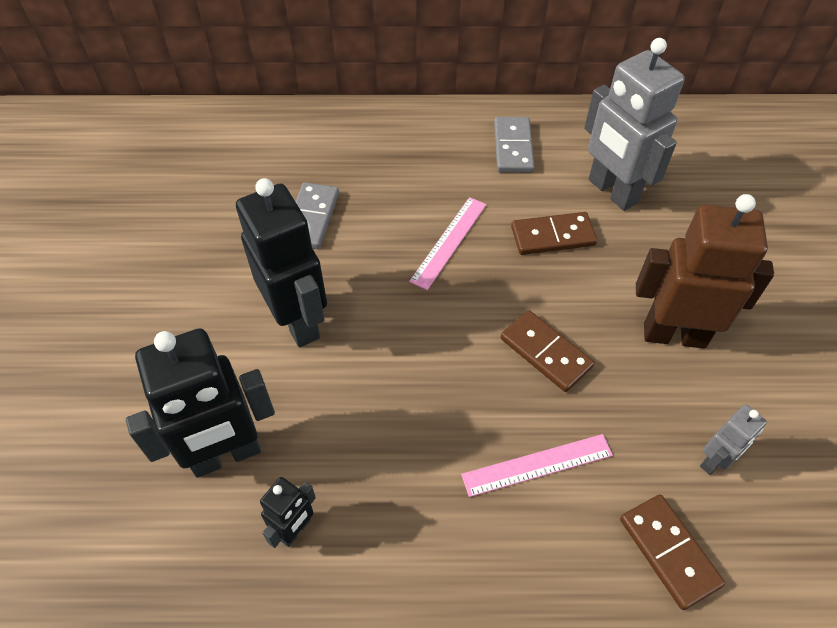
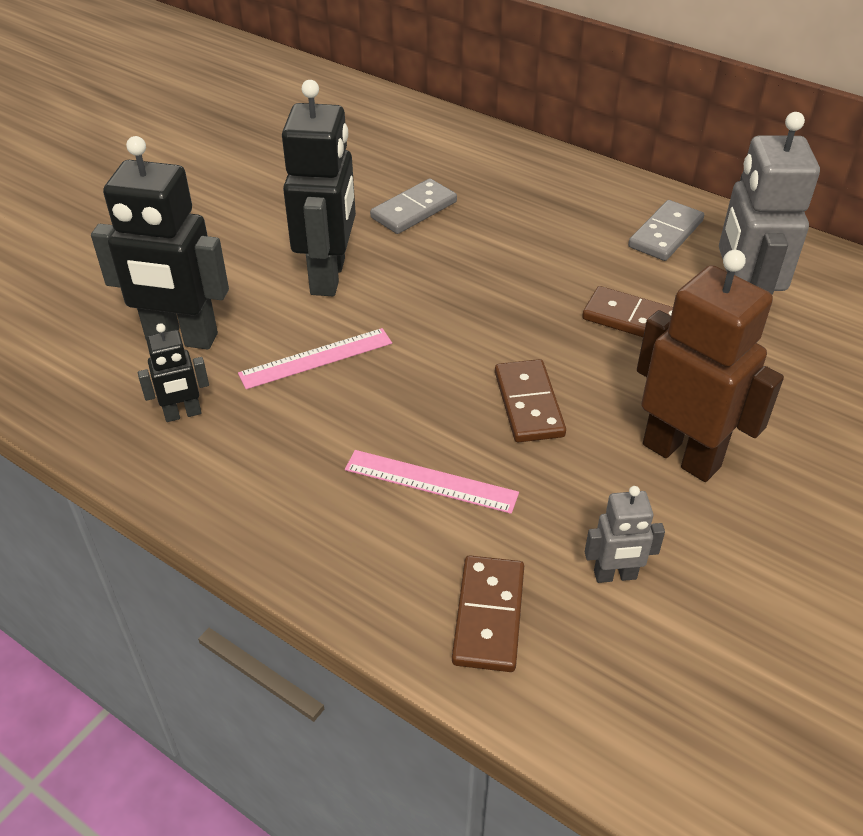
camera: 35 degrees right, 10 degrees down
pink ruler [409,197,487,290] -> pink ruler moved to [238,328,392,389]

